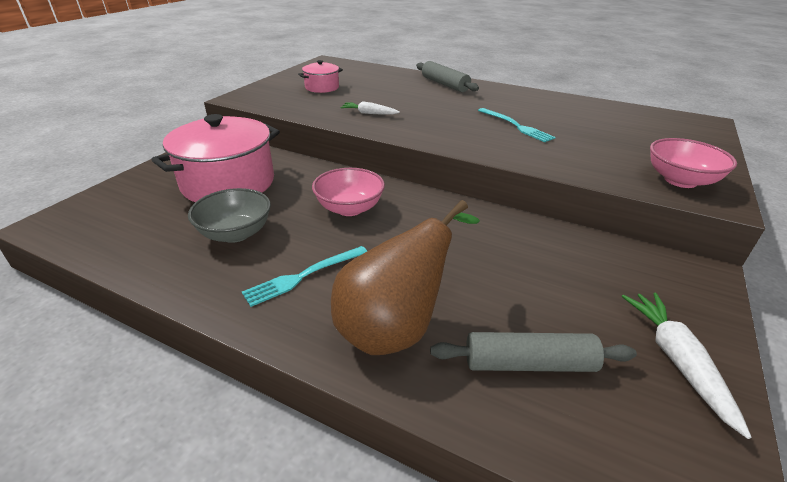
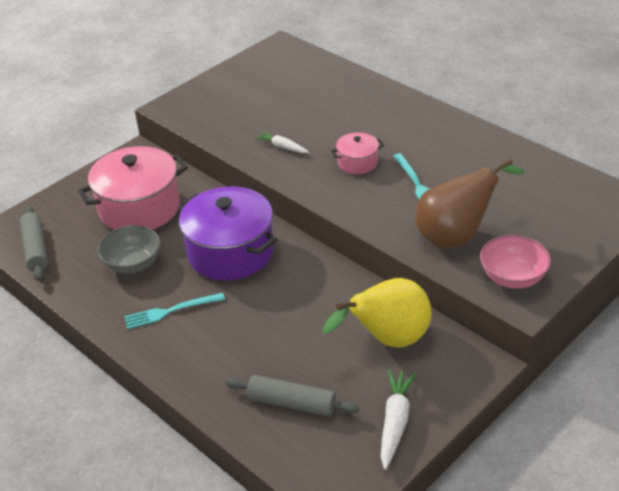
camera: 20 degrees right, 5 degrees up
pink pot [298,60,343,93] -> pink pot moved to [331,132,384,174]
pink bowl [312,168,385,216] -> purple pot [178,187,277,280]
brown pear [331,200,480,355] -> brown pear moved to [415,158,524,248]
grey rolling pin [416,61,479,92] -> grey rolling pin moved to [20,206,48,280]
none -> yellow pear [322,278,432,348]

